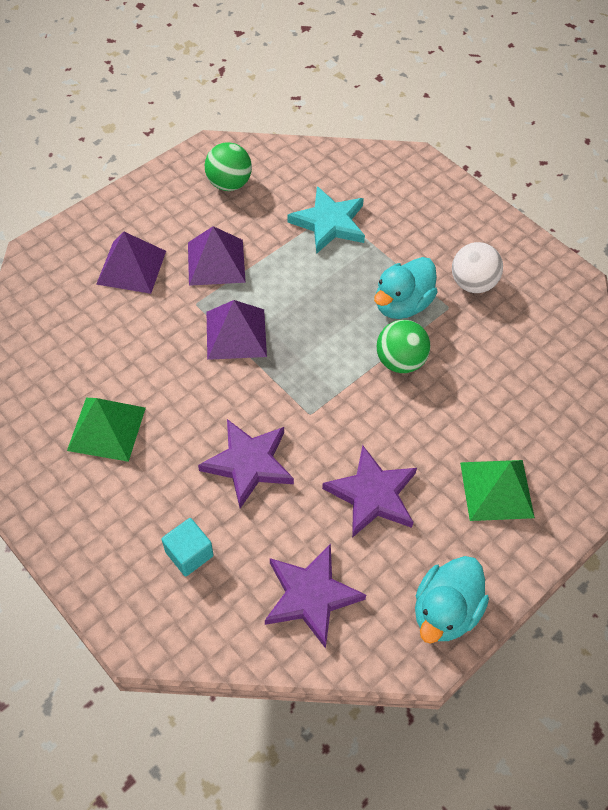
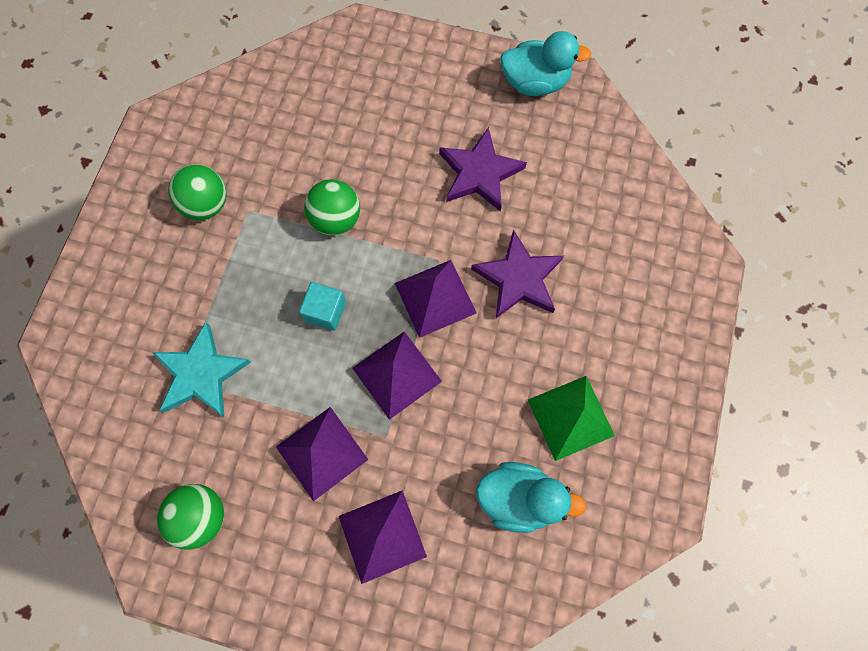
camera: 120 degrees left, 15 degrees up
turquoise cube [161,518,214,576] -> turquoise cube moved to [299,282,346,331]
purple star [265,544,366,649] -> none
turquoise duck [374,257,438,319] -> turquoise duck moved to [476,462,587,533]
white ball [452,242,503,293] -> green ball [168,164,227,220]
green pyramid [460,460,535,521] -> none
none -> purple pyramid [395,260,477,338]

